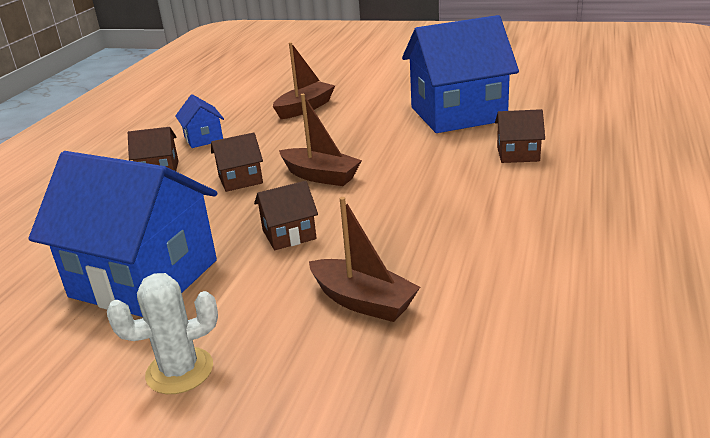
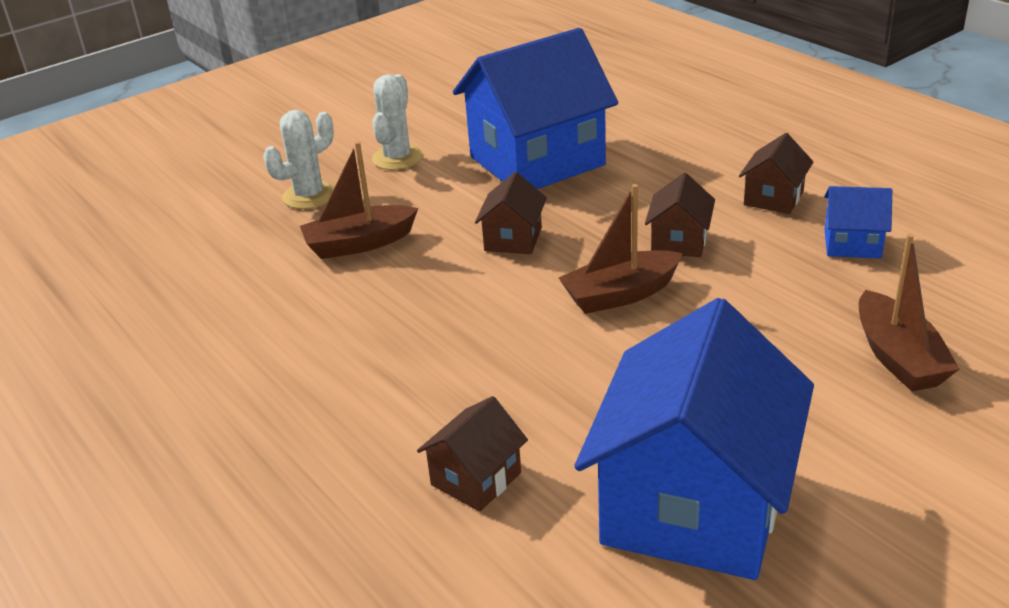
camera: 125 degrees right, 5 degrees up
none -> white cactus [263,110,334,209]

